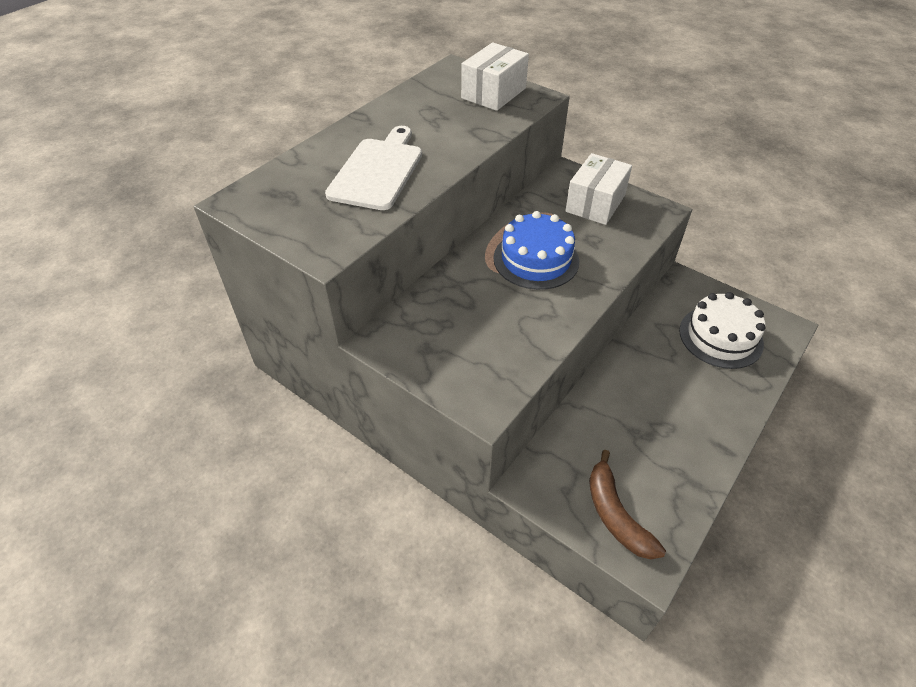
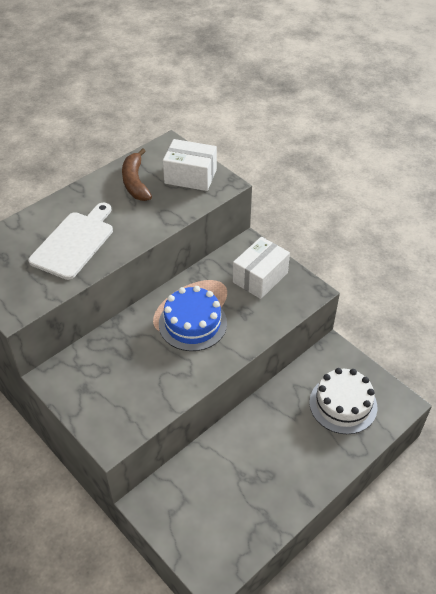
camera: 10 degrees right, 0 degrees up
white box [461,43,529,111] -> white box turned 60 degrees clockwise [163,139,217,191]
brown banana [589,450,666,560] -> brown banana moved to [122,148,152,201]

